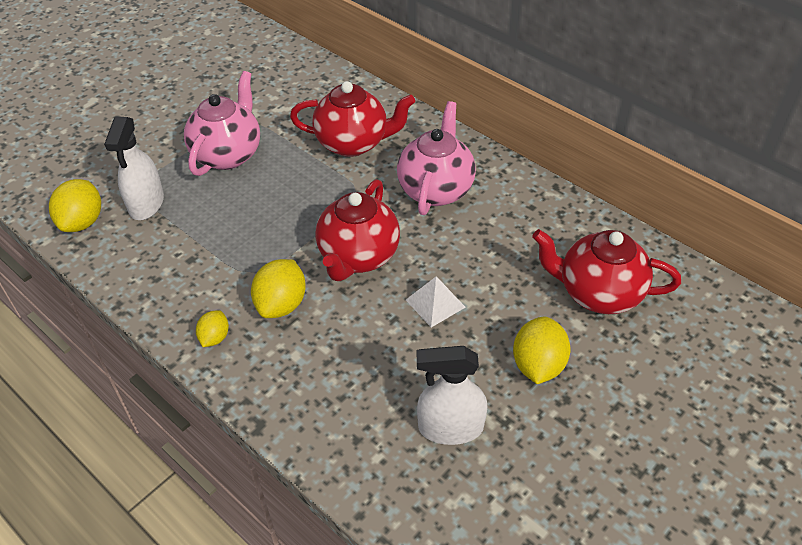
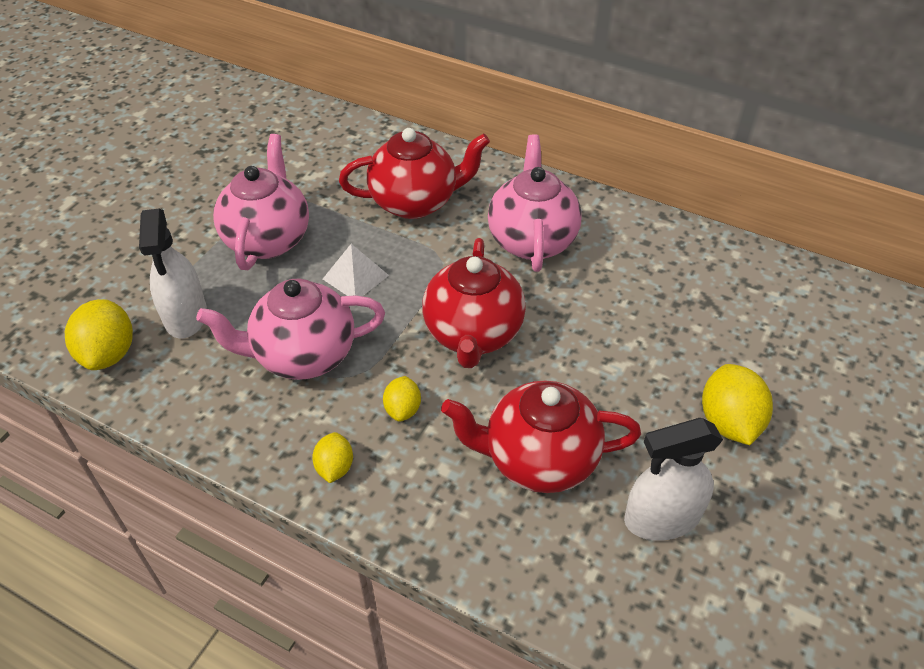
camera: 15 degrees left, 0 degrees up
yellow lemon [251,259,306,318] -> yellow lemon [383,376,421,422], size x0.58
white pyramid [406,276,466,328] -> white pyramid moved to [323,244,389,296]
red teapot [532,229,681,314] -> red teapot moved to [441,381,641,493]
none -> pink teapot [196,278,385,380]

